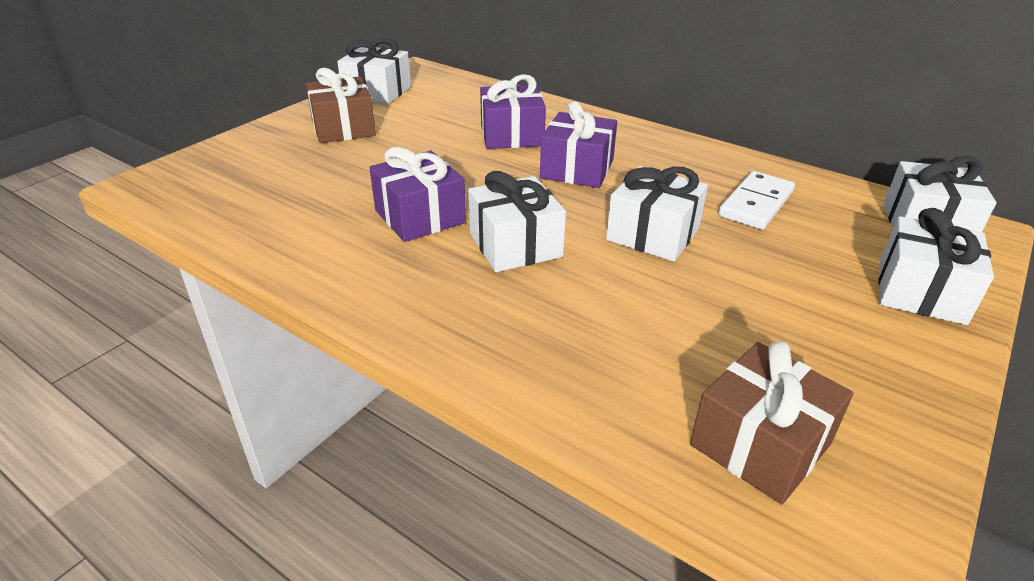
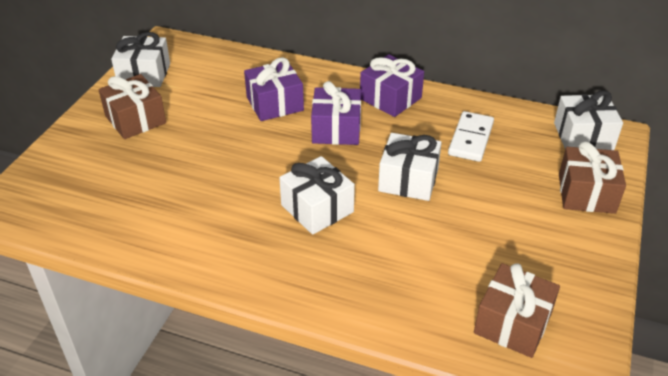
camera: 15 degrees left, 5 degrees up
purple gift [370,147,466,242] -> purple gift moved to [360,54,424,117]
white gift [878,208,994,325] -> brown gift [559,142,626,214]

